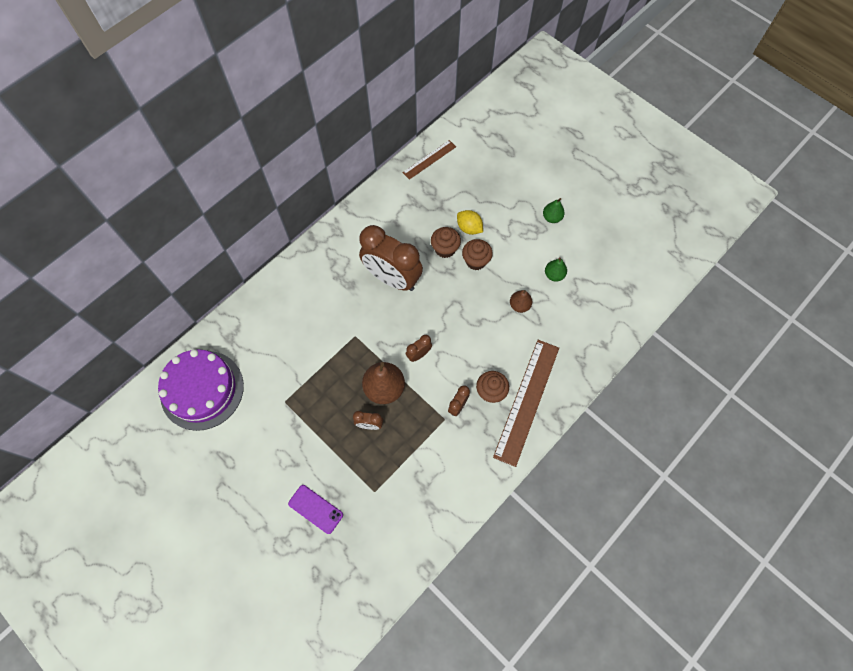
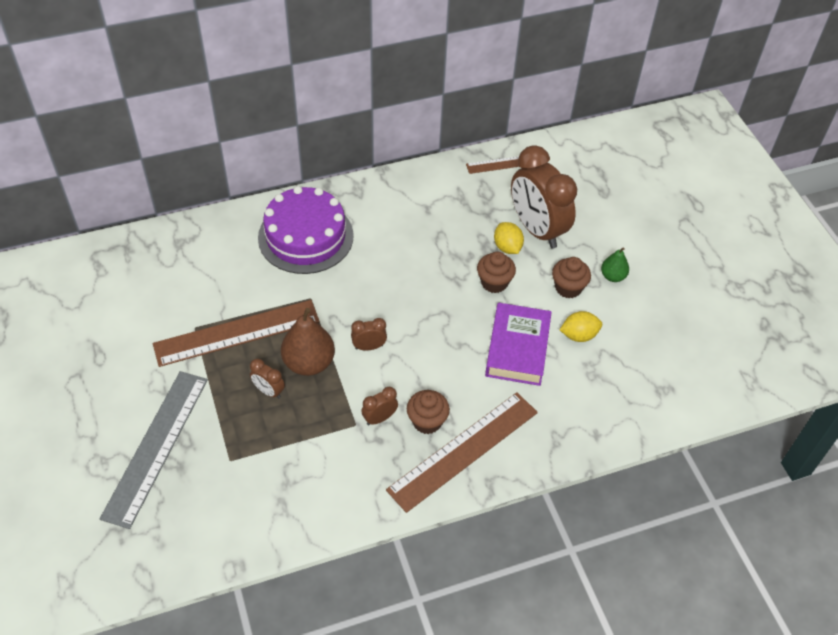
camera: 25 degrees right, 15 degrees down
purple cake [158,349,244,431] -> purple cake moved to [258,186,354,274]
purple phone [288,485,343,534] -> grey ruler [100,371,208,529]
brown clock [359,225,423,291] -> brown clock moved to [511,145,577,249]
brown cupcake [431,227,461,258] -> brown cupcake moved to [552,257,591,298]
brown pear [510,290,532,313] -> purple book [485,303,552,386]
green pear [545,257,567,282] -> yellow lemon [560,311,602,342]
none -> brown ruler [153,300,320,367]

